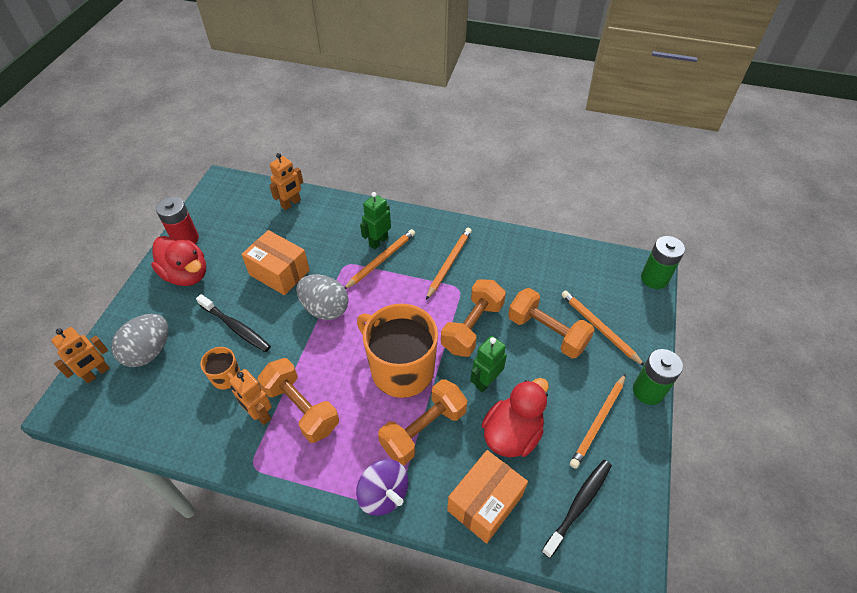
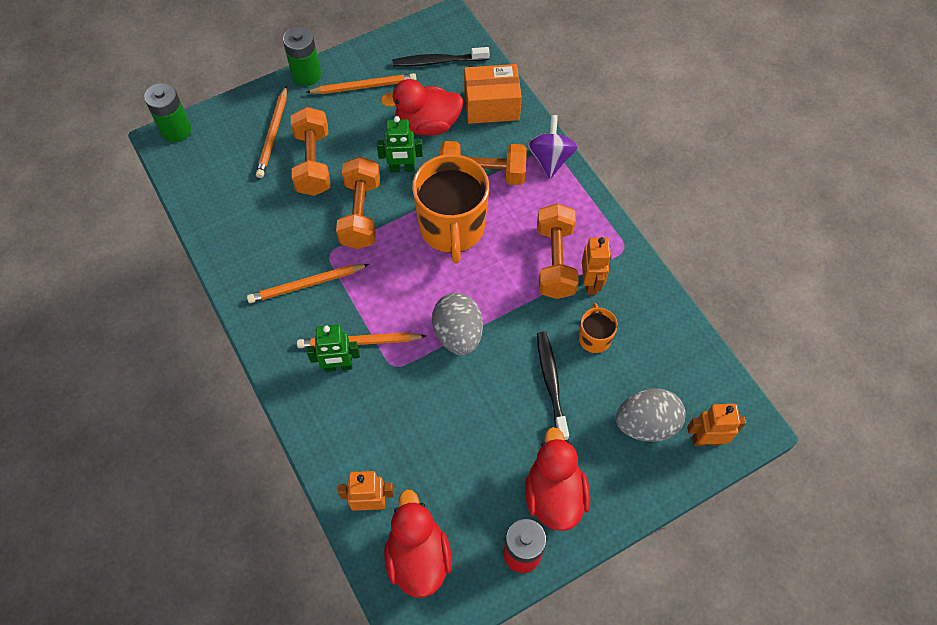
camera: 135 degrees left, 10 degrees up
orange box [241,230,310,295] -> none
orange dumbbell [441,279,506,357] -> orange dumbbell turned 75 degrees counterclockwise [336,157,380,249]
none -> red duck [384,489,452,598]

